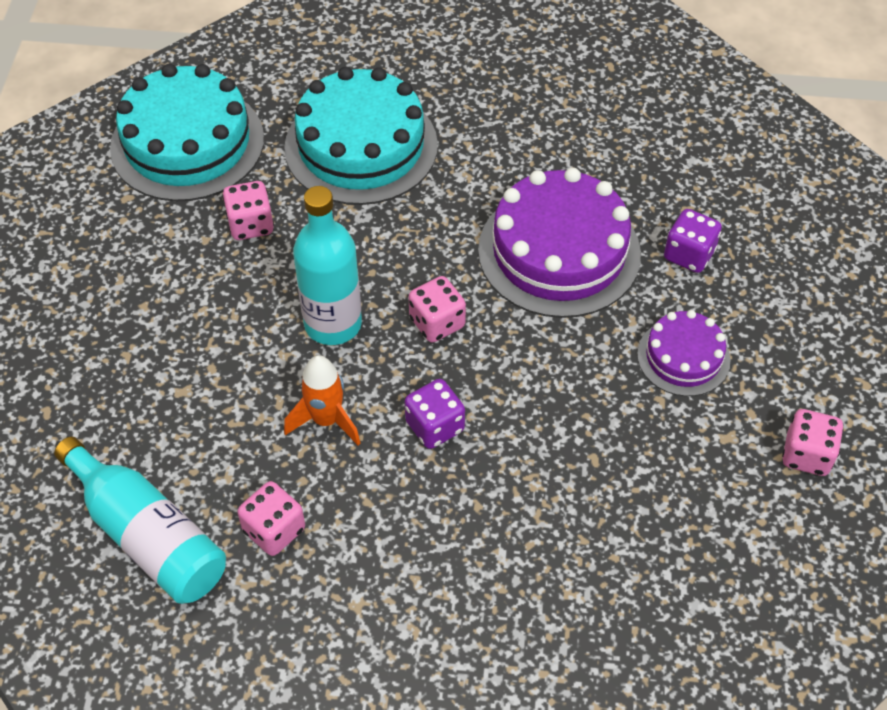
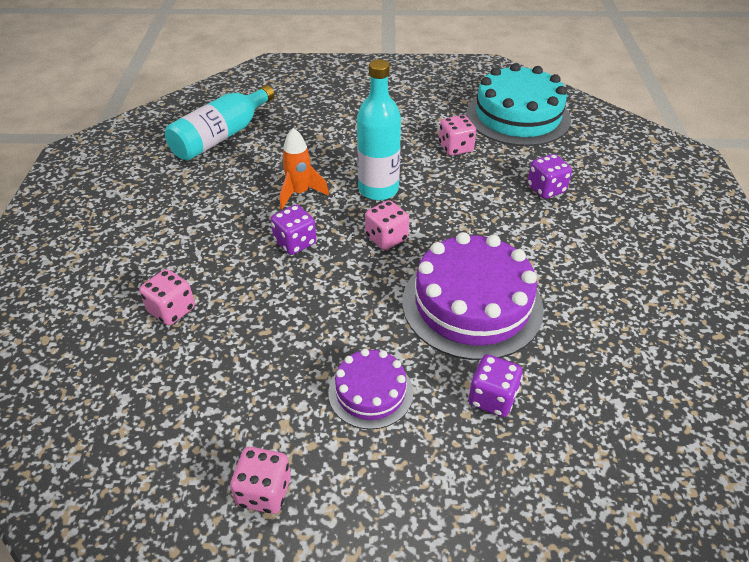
camera: 85 degrees right, 10 degrees down
pink dice [237,481,305,556] -> pink dice moved to [139,269,195,325]
turquoise cake [284,67,438,205] -> purple dice [527,154,572,199]

